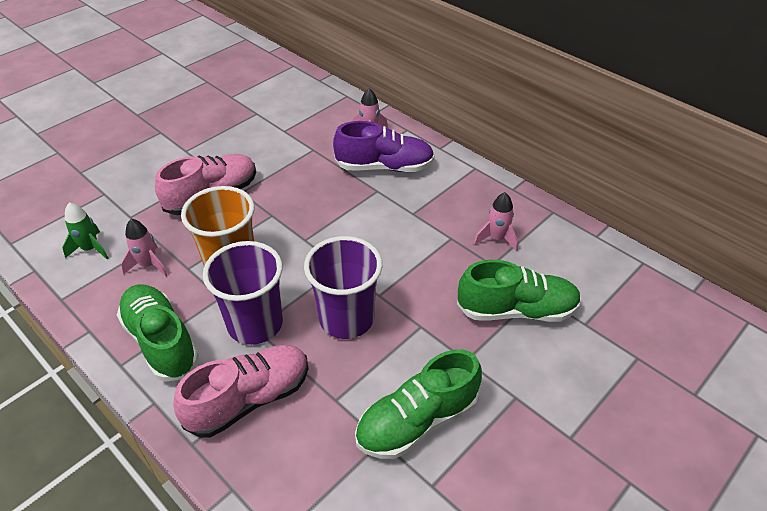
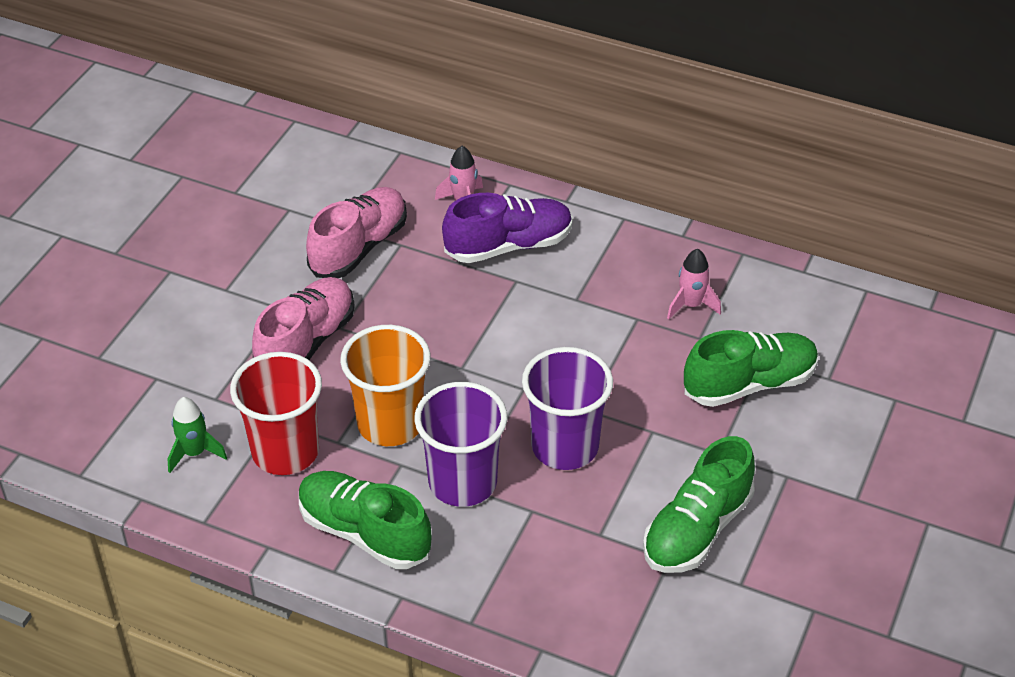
camera: 20 degrees left, 0 degrees up
pink rocket [121,219,167,276] -> red cup [230,352,322,475]
pink shoe [173,345,308,438] -> pink shoe moved to [306,187,407,278]

